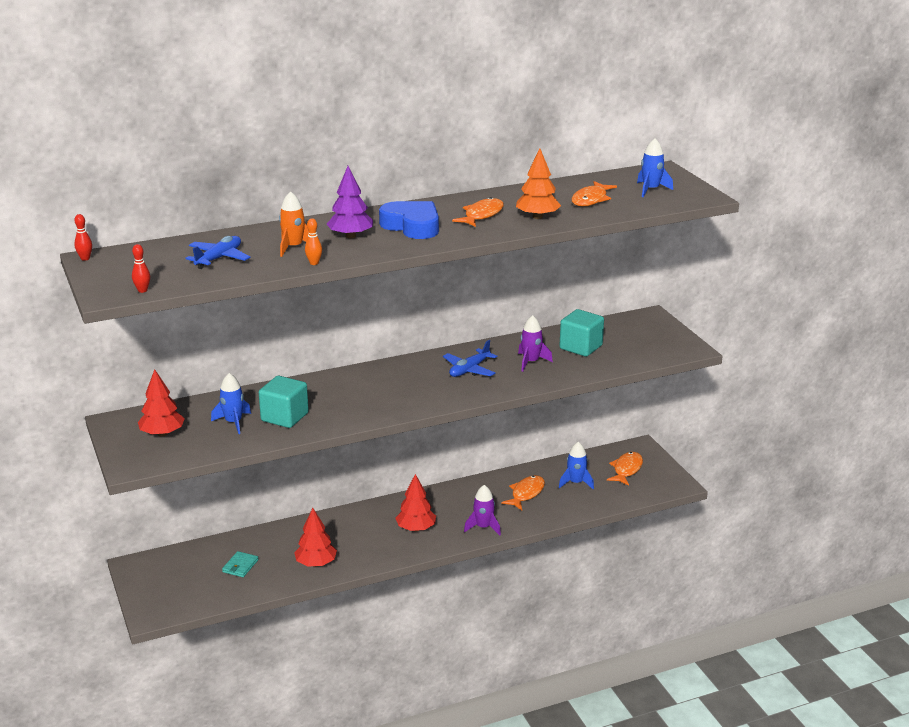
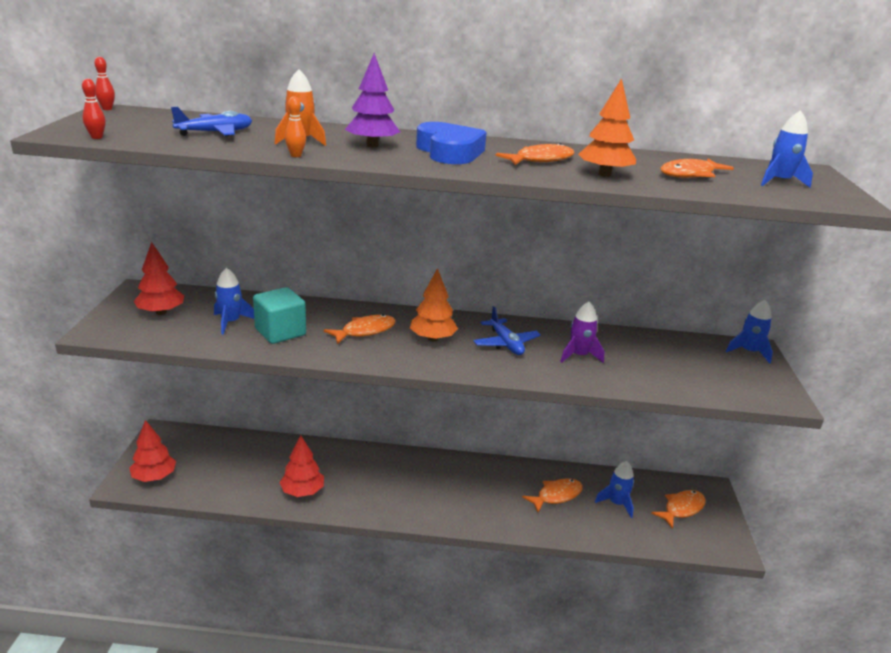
camera: 25 degrees right, 0 degrees up
turquoise wallet [222,551,258,577] -> none
red tree [395,474,436,531] -> red tree moved to [129,420,176,482]
blue plane [443,340,498,377] -> blue plane turned 90 degrees counterclockwise [473,306,541,355]
purple rocket [464,485,501,535] -> none
turquoise cube [559,309,604,357] -> none
none -> orange fish [324,314,396,344]
none -> orange tree [410,268,458,341]
none -> blue rocket [726,300,773,364]

